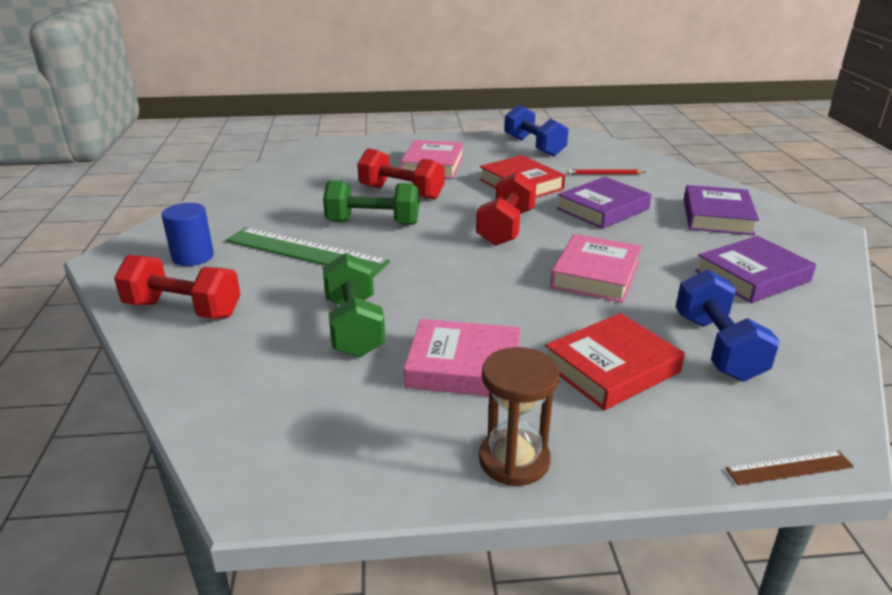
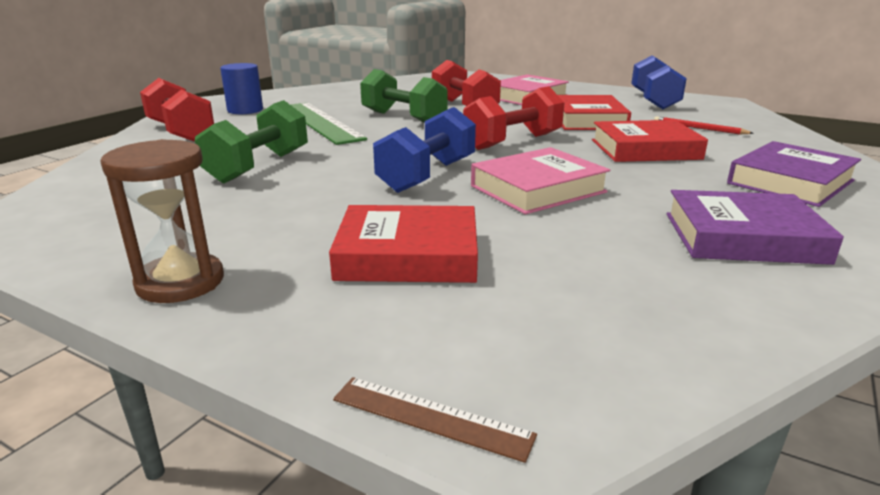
camera: 35 degrees right, 5 degrees down
pink book [404,319,521,396] -> none
purple book [557,177,651,229] -> red book [592,120,708,162]
blue dumbbell [676,269,780,381] -> blue dumbbell moved to [373,107,476,193]

